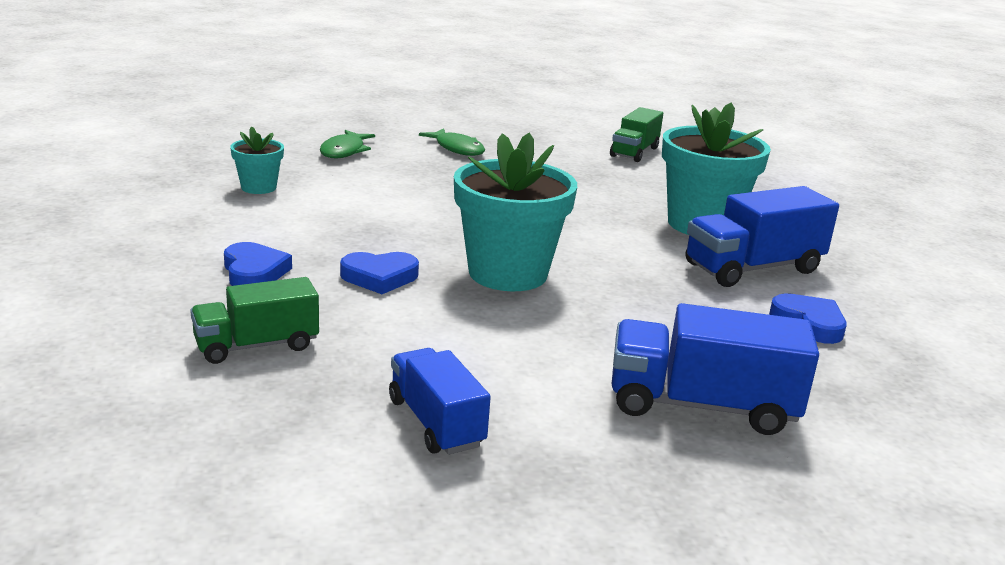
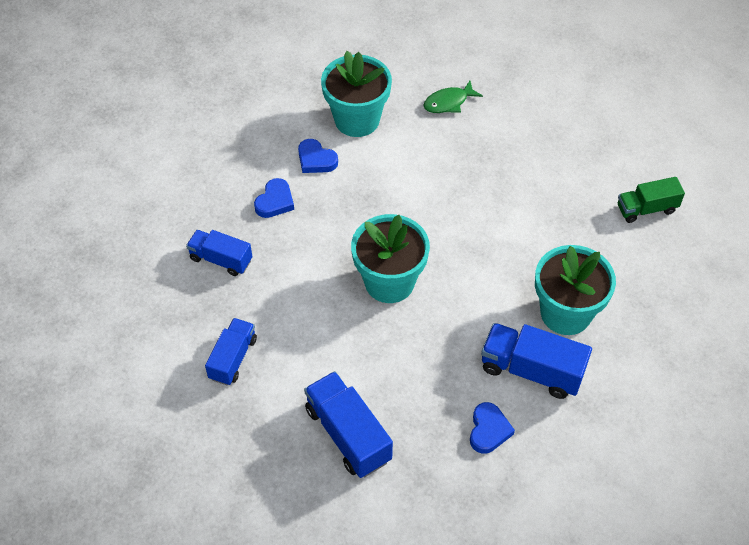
camera: 50 degrees right, 30 degrees up
green truck [190,277,319,364] -> blue truck [186,230,252,276]
turquoise flower pot [230,126,284,194] -> turquoise flower pot [321,51,392,137], size x1.99
blue heart [340,252,419,294] -> blue heart moved to [298,139,338,173]
green fish [419,128,485,156] -> none

